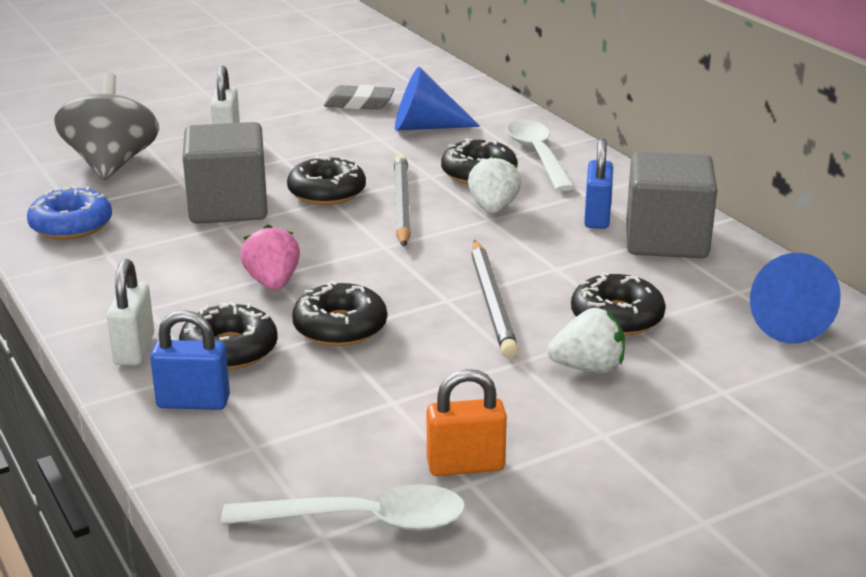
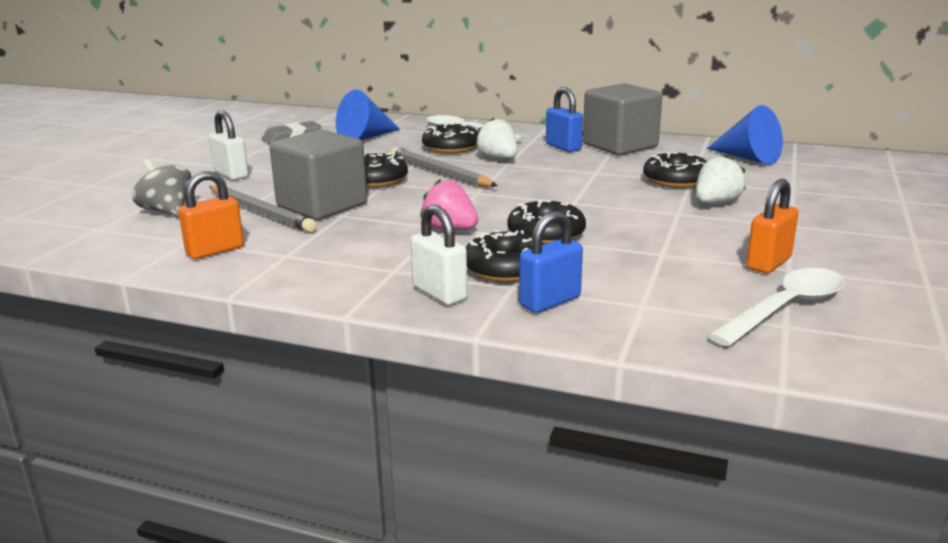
camera: 40 degrees left, 5 degrees down
blue donut [27,186,112,239] -> orange padlock [178,171,244,259]
grey spinning top [54,73,159,180] -> grey spinning top [132,159,192,216], size x0.63
grey pencil [471,240,519,358] -> grey pencil moved to [209,186,317,232]

